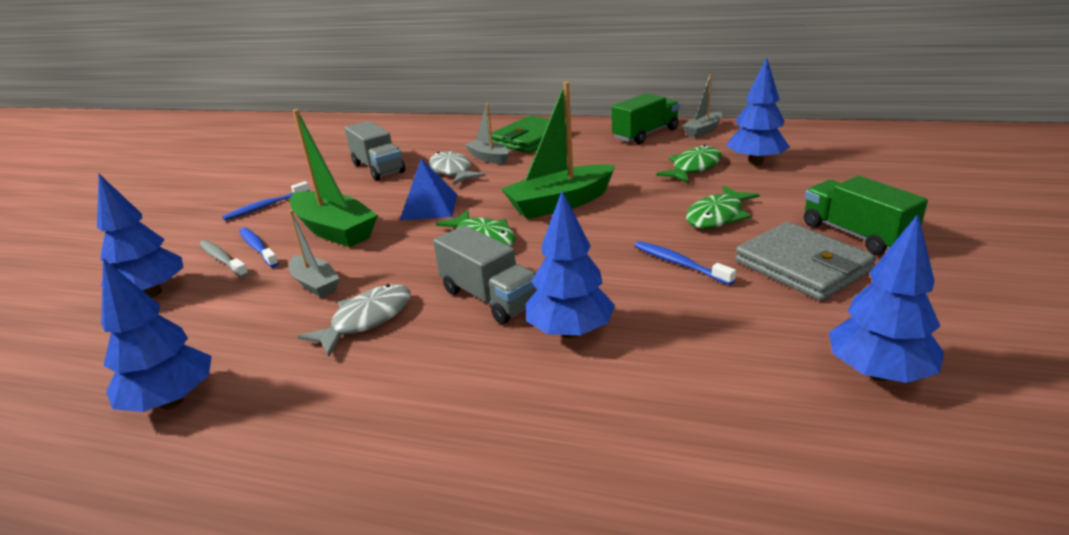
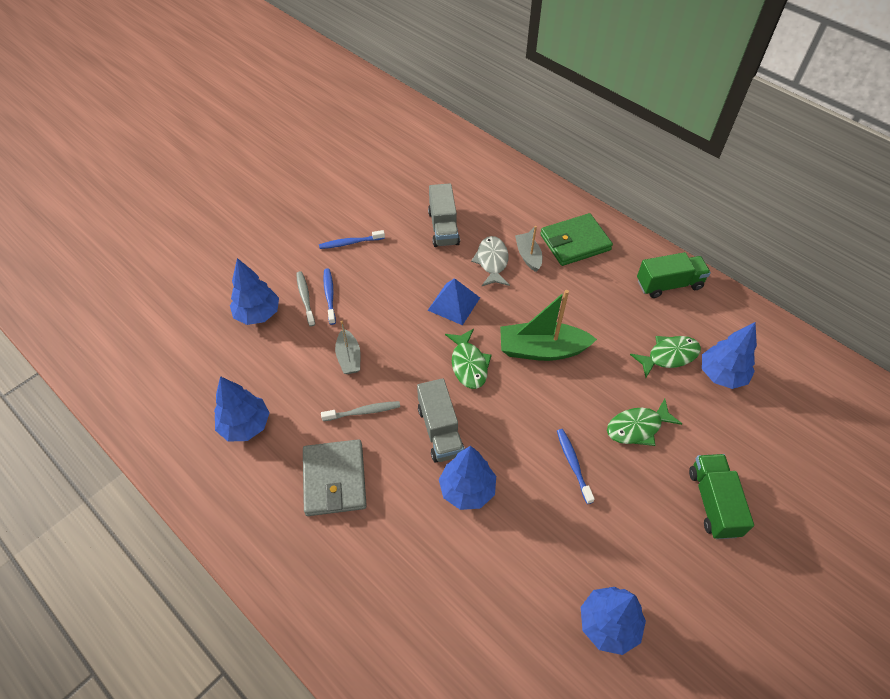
camera: 25 degrees right, 25 degrees up
green boat [290,109,378,247] -> none
grey fish [298,284,411,356] -> grey toothbrush [321,401,400,421]
grey boat [683,74,722,138] -> none
grey wallet [735,222,876,301] -> grey wallet moved to [303,439,367,516]

